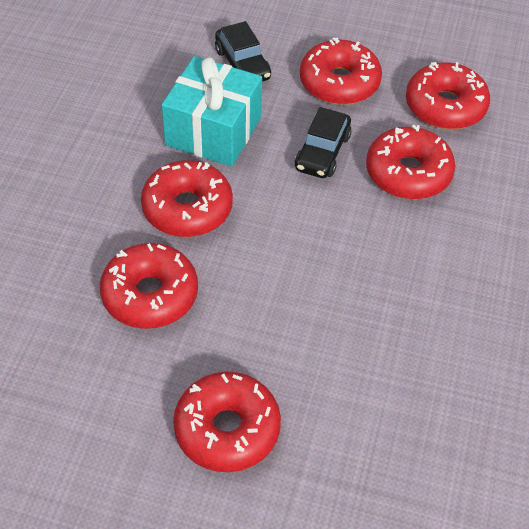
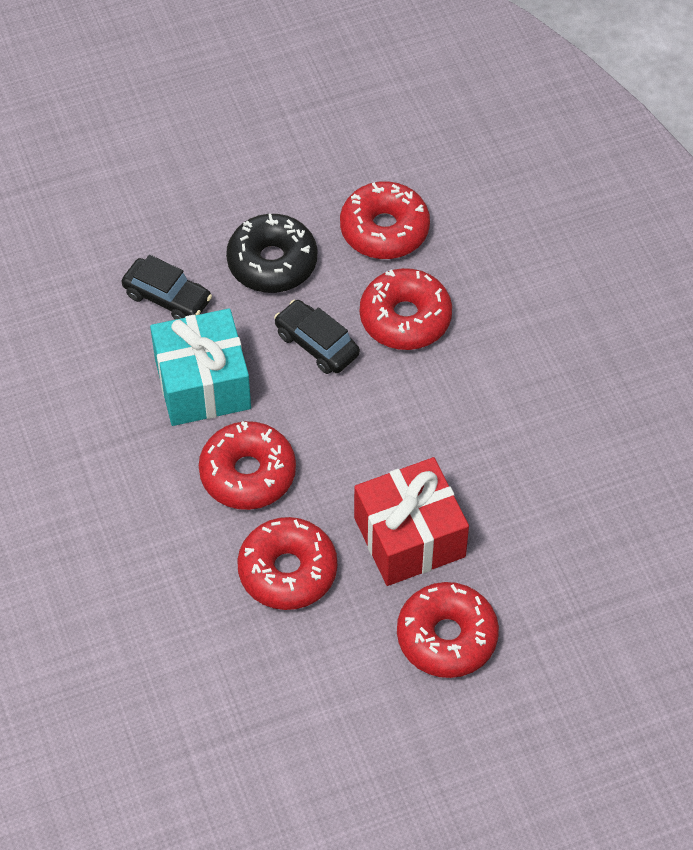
camera: 35 degrees left, 5 degrees up
black car [295,107,352,178] -> black car turned 150 degrees clockwise [274,300,360,374]
red donut [300,37,382,105] -> black donut [226,214,317,293]
none -> red gift [354,457,469,586]

